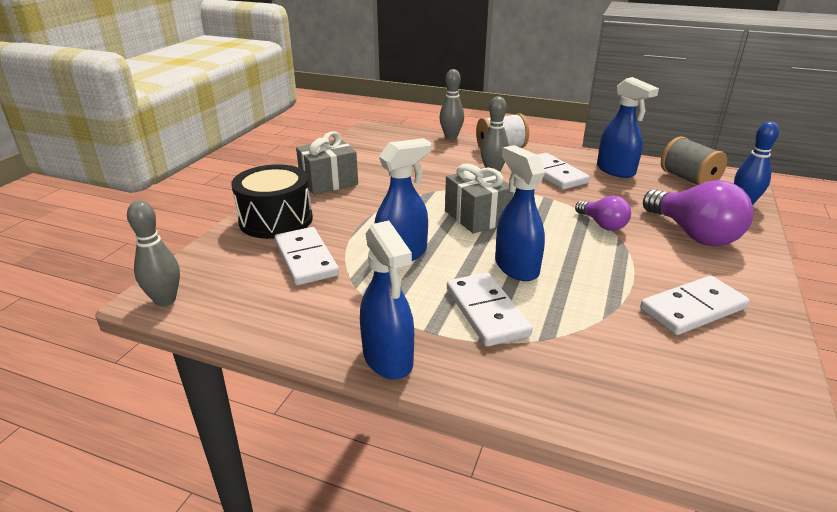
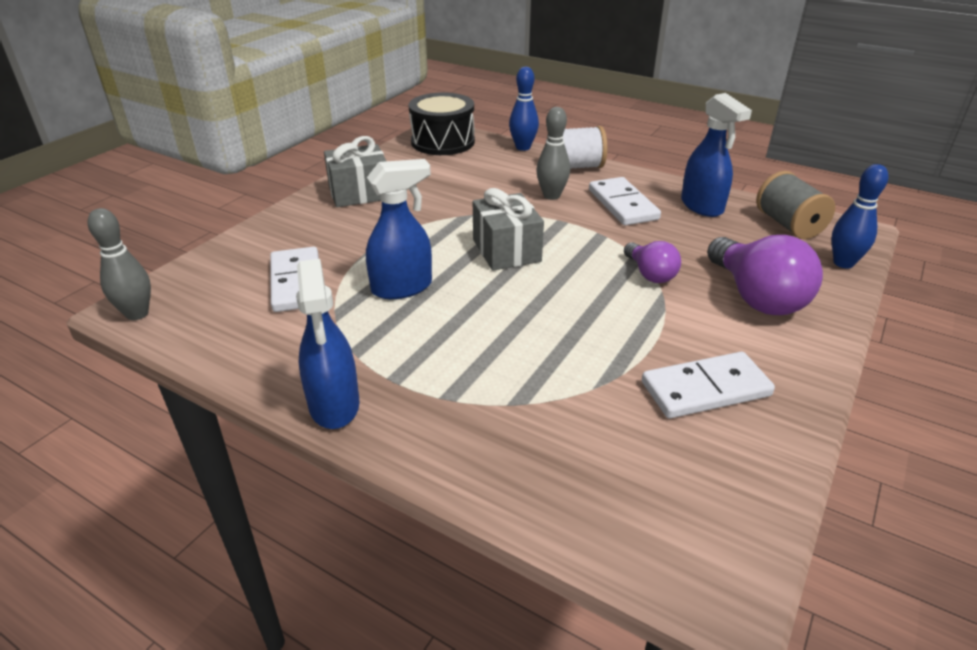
camera: 10 degrees right, 5 degrees up
black drum [231,164,313,239] -> black drum moved to [409,92,475,155]
grey bowling pin [439,69,464,139] -> blue bowling pin [509,67,539,151]
white domino [447,272,533,347] -> none
blue spray bottle [495,145,545,281] -> none

